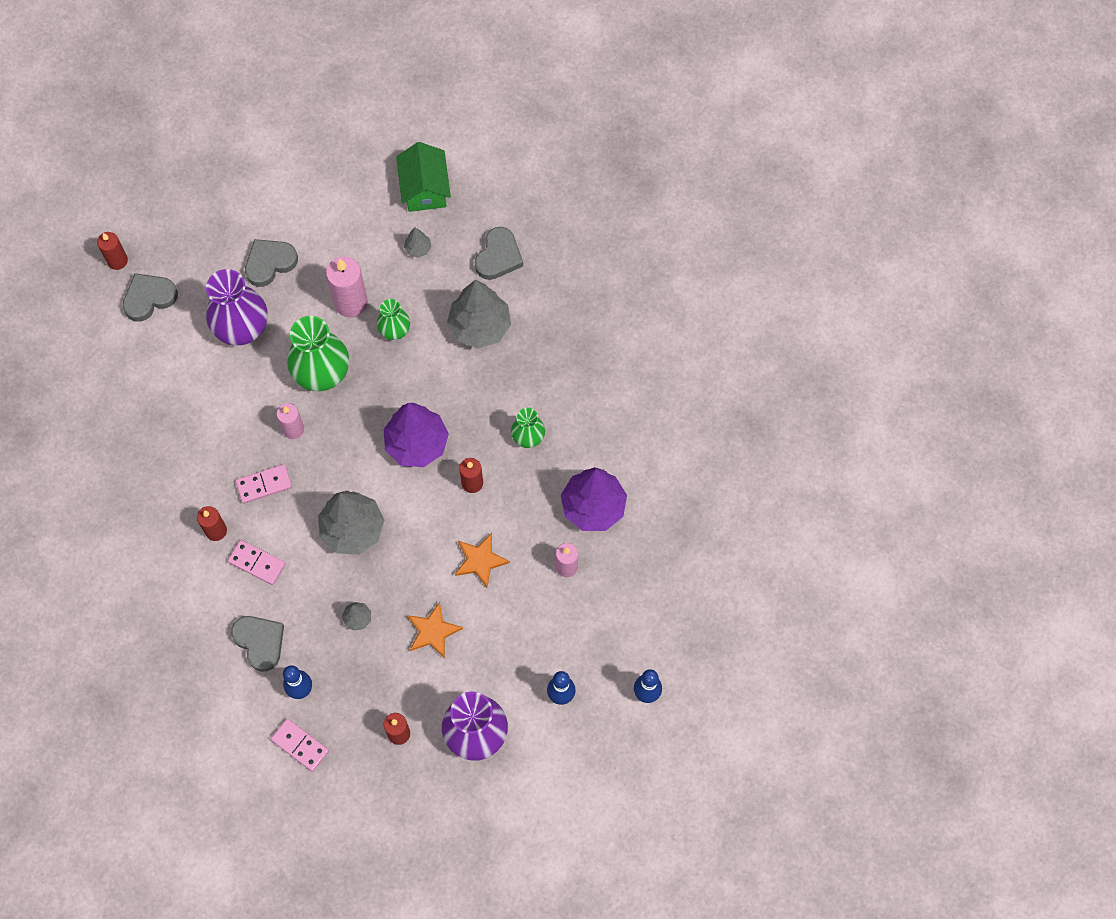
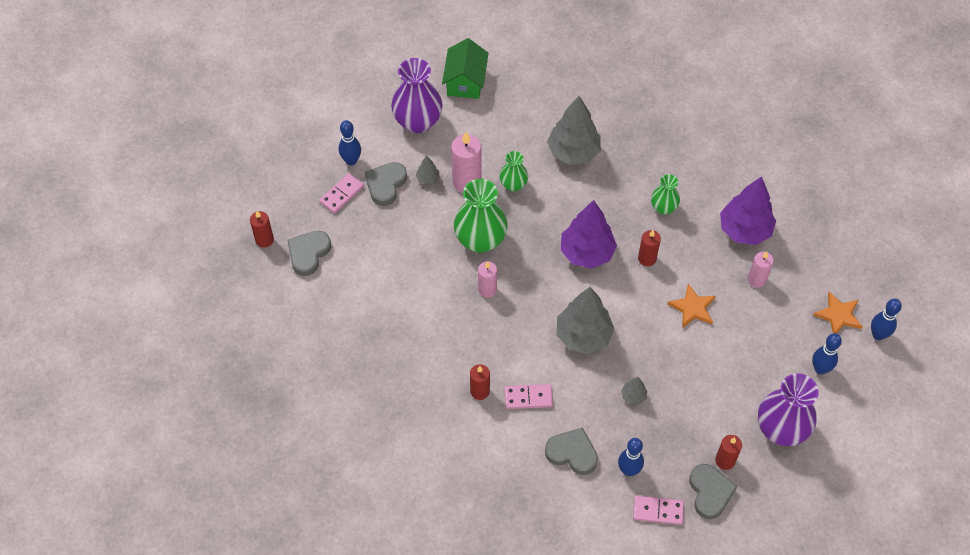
camera: 30 degrees left, 10 degrees down
purple vase [206,269,267,345] -> purple vase moved to [391,58,443,133]
pink domino [235,464,292,504] -> pink domino moved to [319,173,364,213]
green house [396,142,451,212] -> green house turned 45 degrees clockwise [442,38,489,99]
grey tree [404,228,431,258] -> grey tree moved to [416,155,439,185]
orange star [407,602,463,659] -> orange star moved to [813,292,863,334]
grey heart [475,227,523,280] -> grey heart moved to [689,464,737,519]
none -> blue bowling pin [339,120,361,166]

